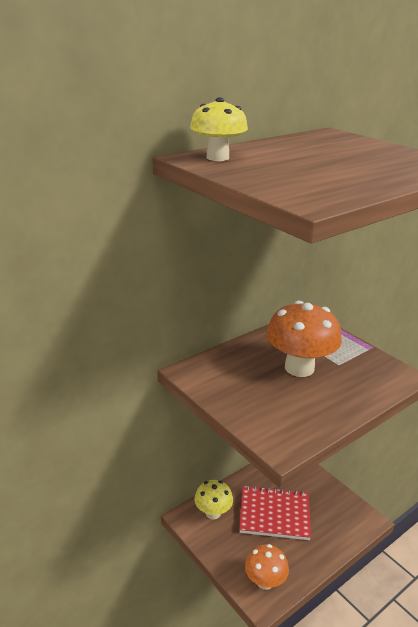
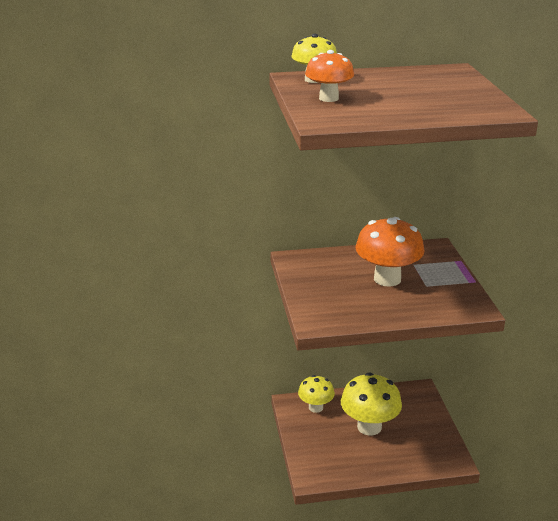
camera: 30 degrees right, 0 degrees up
red notebook [239,485,311,540] -> yellow mushroom [341,372,402,435]
orange mushroom [245,544,289,590] -> orange mushroom moved to [305,50,354,102]

